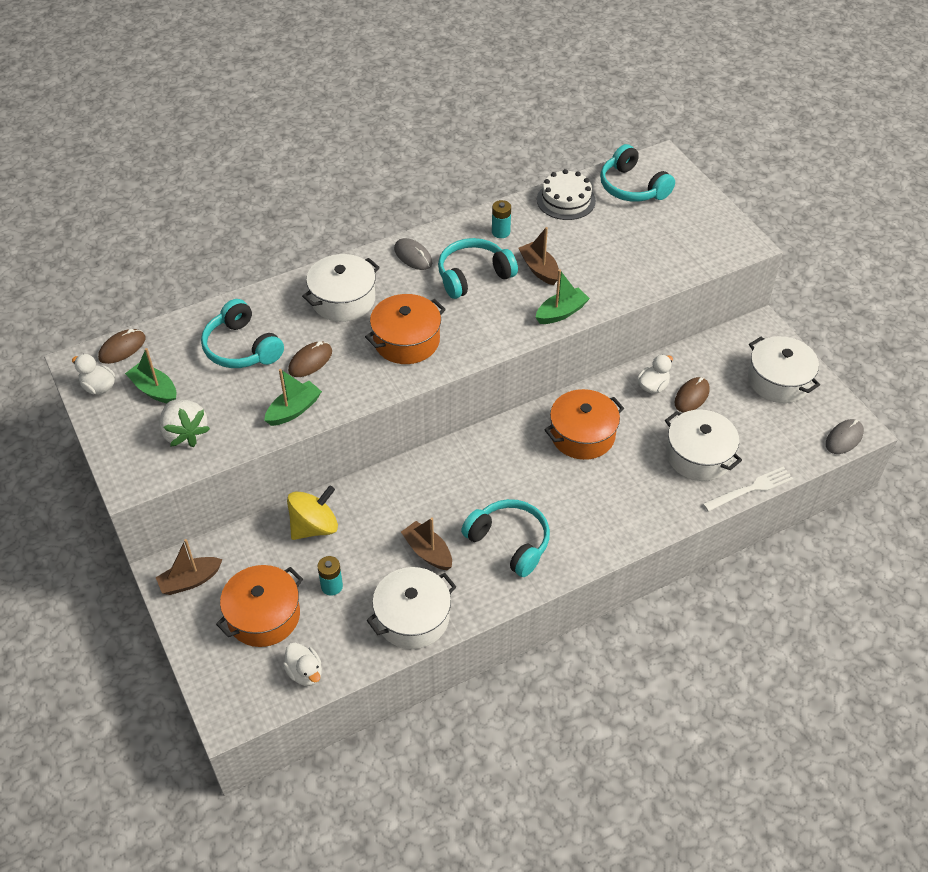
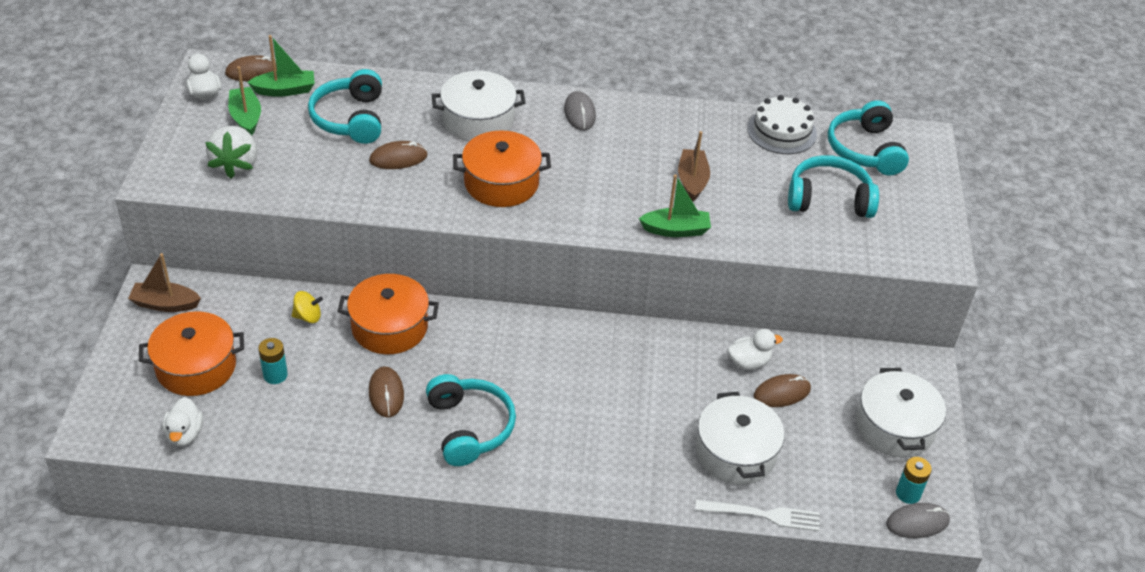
camera: 30 degrees right, 5 degrees down
green boat [264,369,322,426] -> green boat moved to [247,35,315,97]
yellow spinning top [287,486,338,540] -> yellow spinning top [292,291,323,323], size x0.55
white pot [366,567,456,649] -> none
brown boat [401,518,452,570] -> brown mouse [369,366,404,417]
turquoise headphones [438,238,518,299] -> turquoise headphones moved to [788,155,879,218]
turquoise battery [492,200,511,238] -> turquoise battery moved to [896,457,932,504]
orange pot [545,389,624,460] -> orange pot moved to [338,274,439,354]

